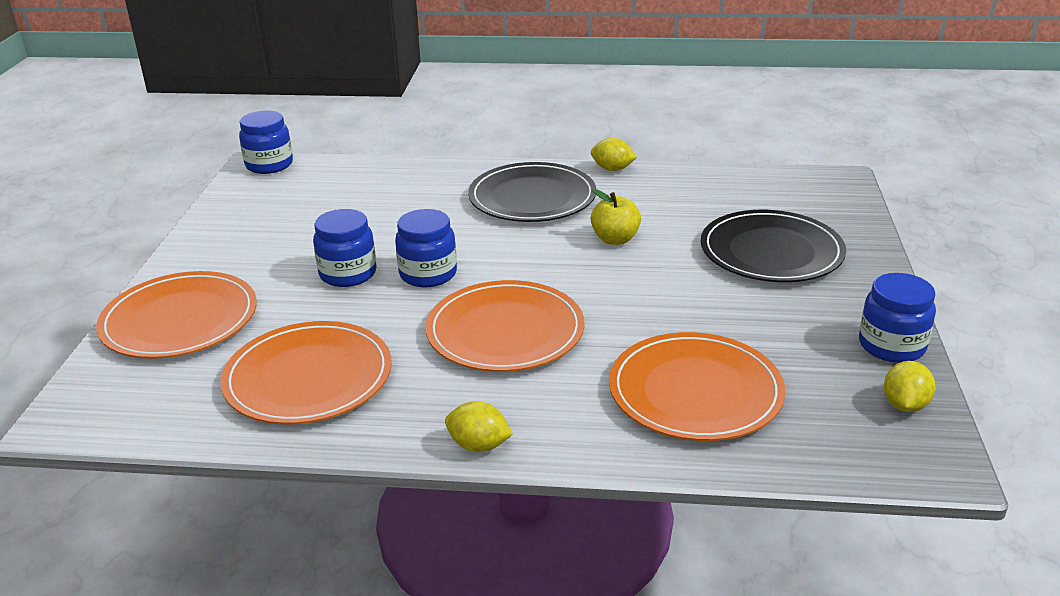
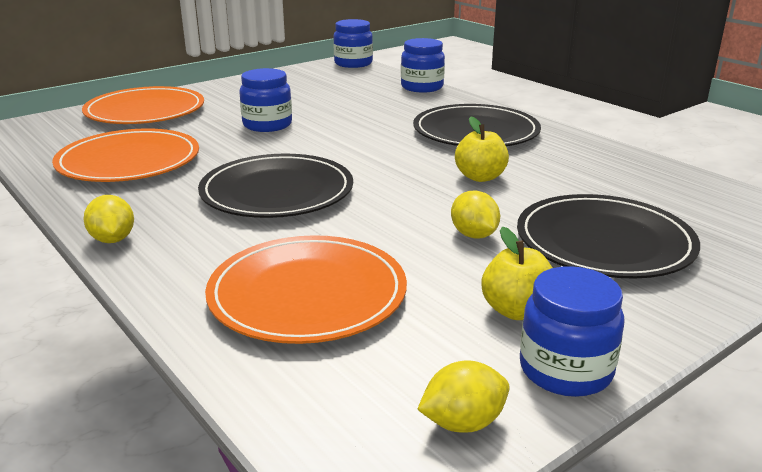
camera: 45 degrees right, 5 degrees down
blue jar [395,209,457,287] -> blue jar moved to [401,38,445,93]
orange plate [425,280,584,372] -> black plate [198,154,353,218]
yellow lemon [591,138,637,171] -> yellow lemon moved to [451,191,500,239]
none -> yellow apple [481,226,552,320]

